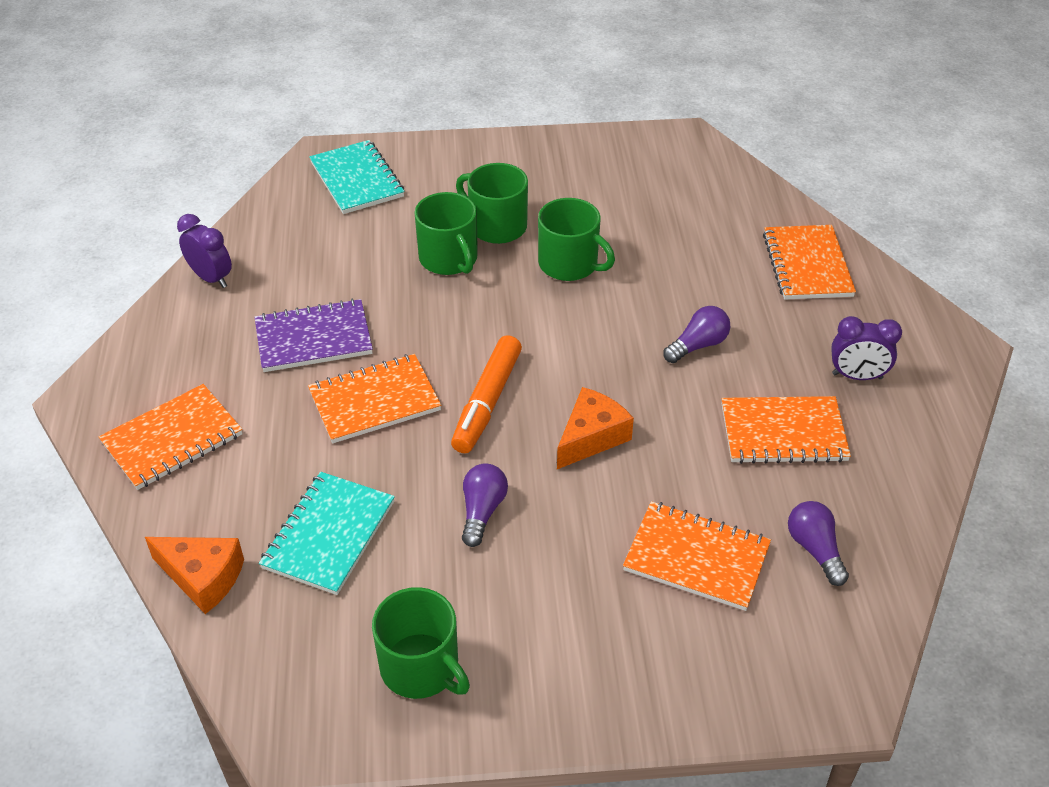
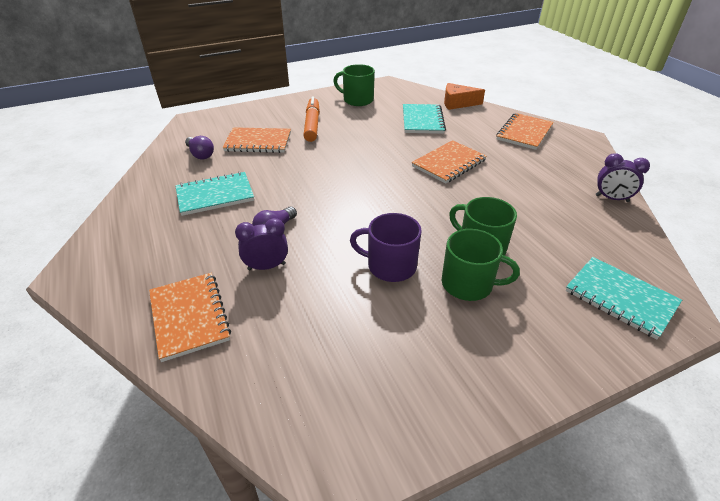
camera: 160 degrees right, 5 degrees down
purple notebook [254,299,373,372] -> none
orange marker [451,335,522,453] -> orange marker moved to [303,97,320,142]
purple light bulb [462,463,508,547] -> none
green mug [538,198,615,281] -> purple mug [350,213,422,282]
orange cheese [557,387,634,469] -> none
orange notebook [722,396,851,464] -> turquoise notebook [175,171,254,216]
purple clock [831,316,902,380] -> purple clock moved to [235,218,288,270]

